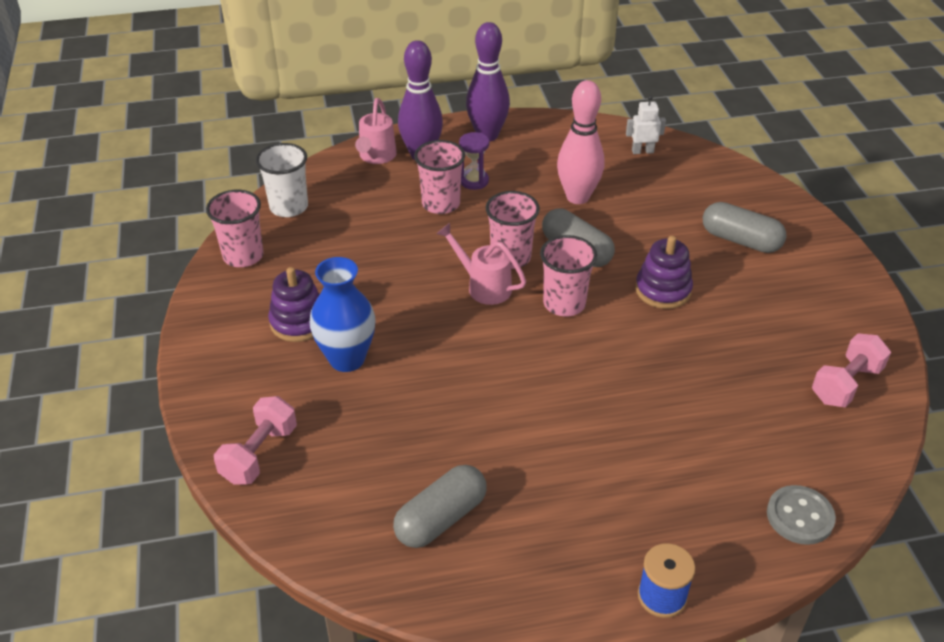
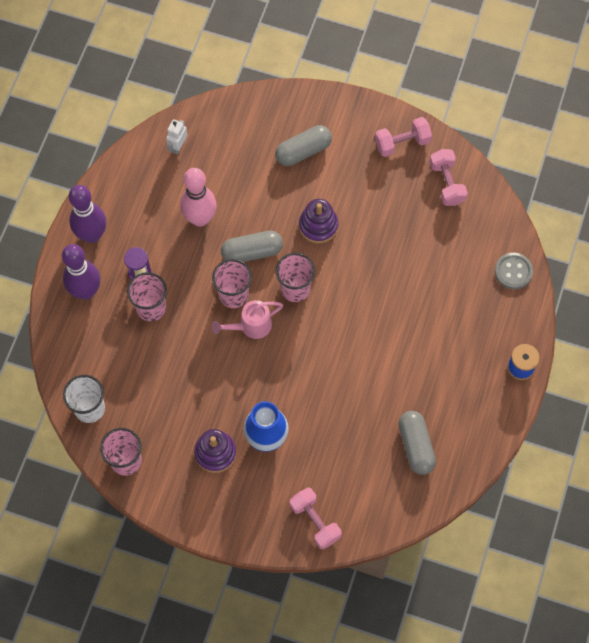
camera: 60 degrees left, 25 degrees up
pink watering can [355,98,397,164] -> none
none -> pink dumbbell [375,117,432,157]

